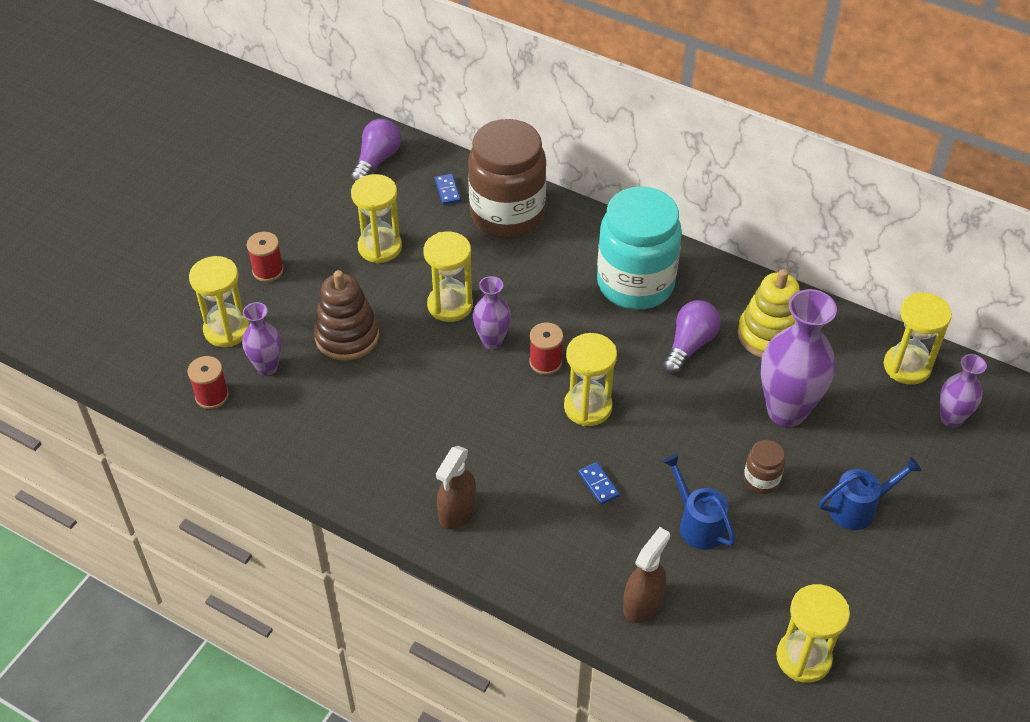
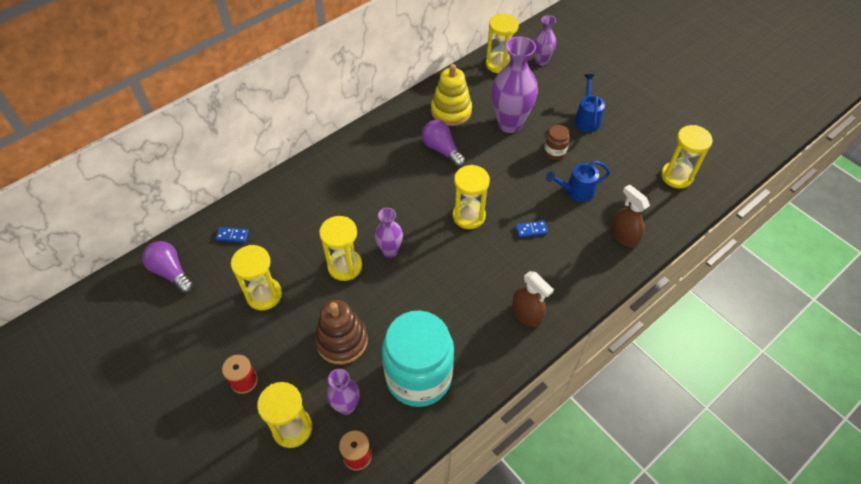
camera: 70 degrees left, 5 degrees up
brown jar [468,119,546,238] -> none
red spool [529,322,563,375] -> none
turquoise jar [597,186,682,310] -> turquoise jar moved to [382,311,454,407]

